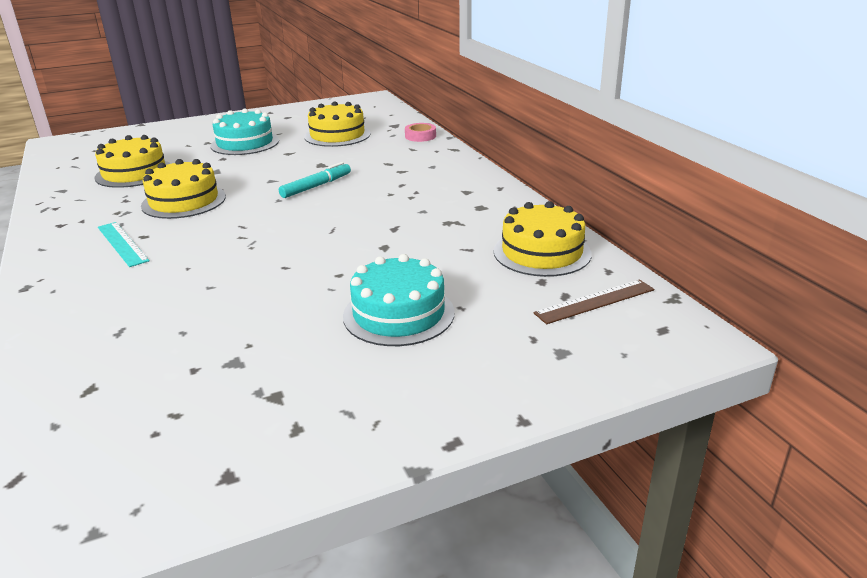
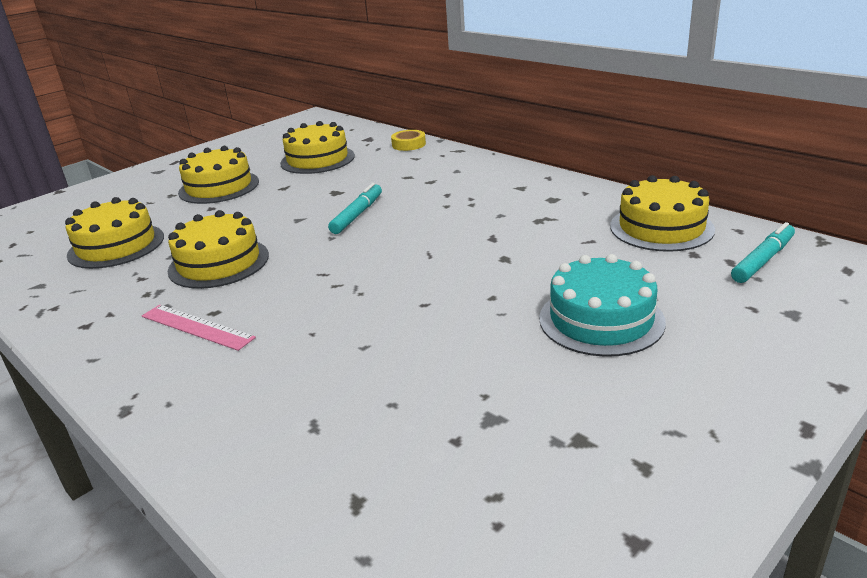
camera: 20 degrees left, 0 degrees up
turquoise ruler [98,222,150,267] -> pink ruler [142,305,256,351]
turquoise cake [210,109,279,155] -> yellow cake [178,146,259,204]
pink tape [405,123,436,142] -> yellow tape [391,130,426,151]
brown ruler [533,279,654,324] -> turquoise marker [731,222,795,283]

